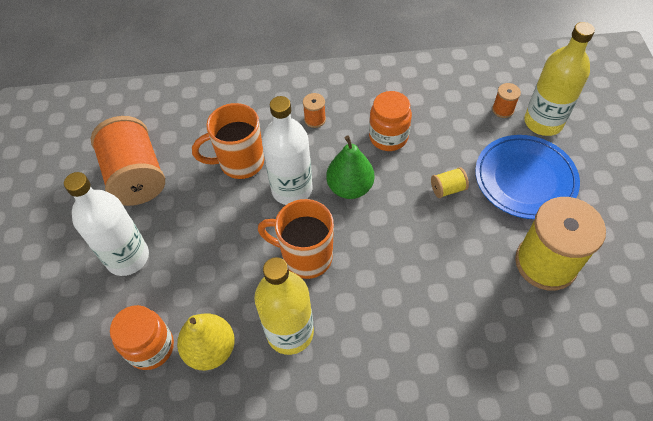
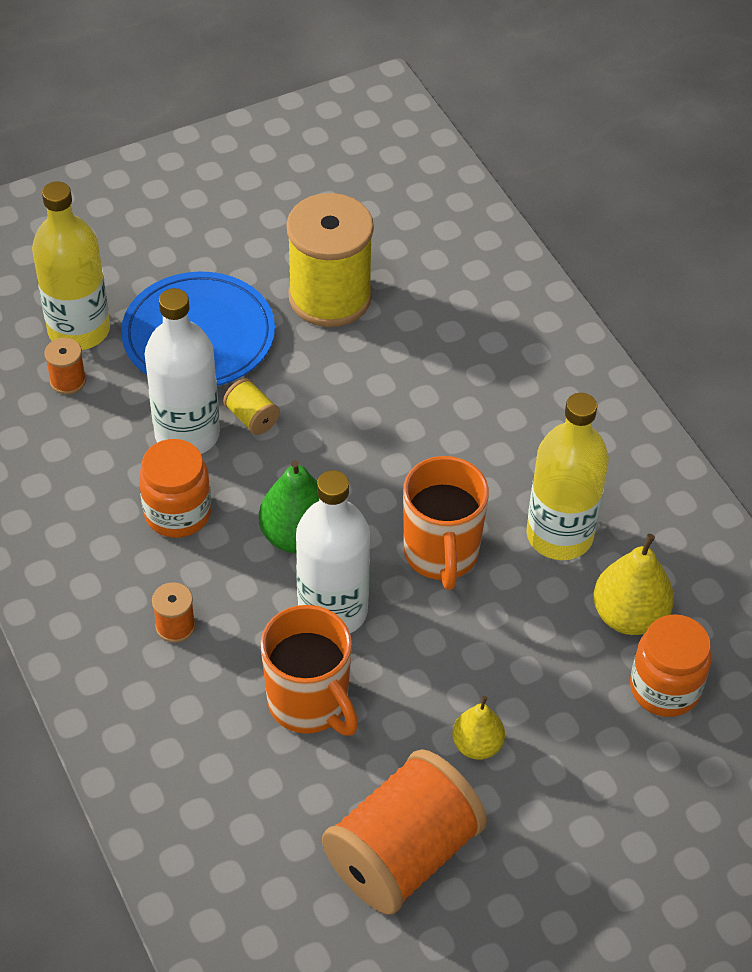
camera: 115 degrees left, 5 degrees down
white bottle [64,172,149,276] -> white bottle moved to [145,288,220,454]
none -> yellow pear [452,696,505,760]

